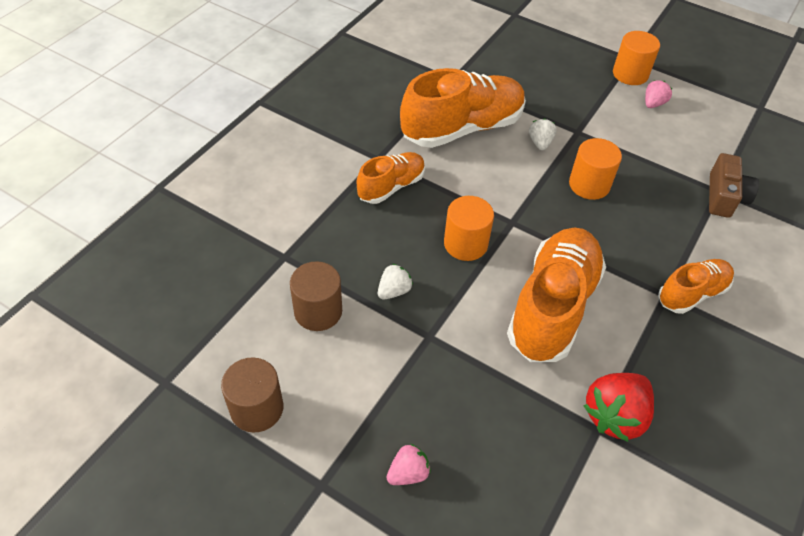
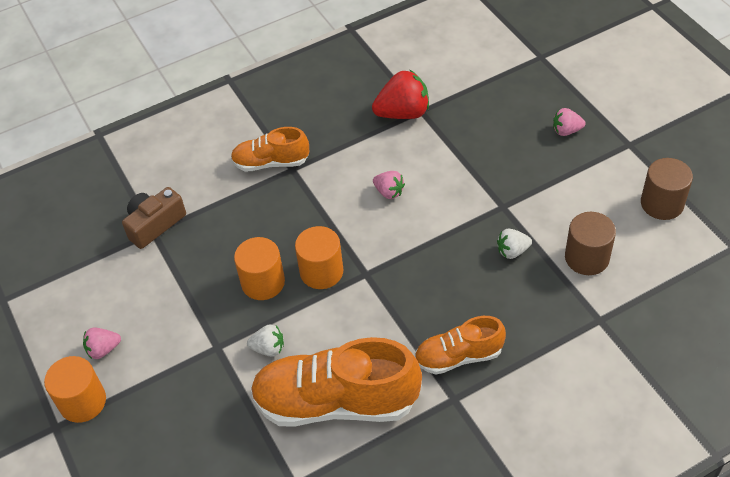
camera: 145 degrees left, 0 degrees up
orange cylinder [444,196,494,261] -> orange cylinder moved to [295,226,344,289]
orange shoe [507,227,606,362] -> pink strawberry [373,171,405,199]
white strawberry [529,118,557,150] -> white strawberry turned 120 degrees counterclockwise [247,325,284,357]

